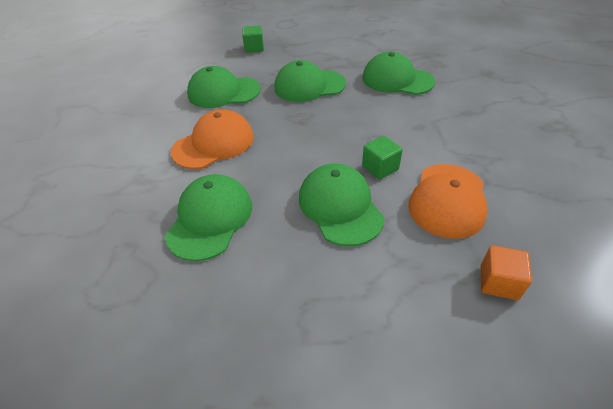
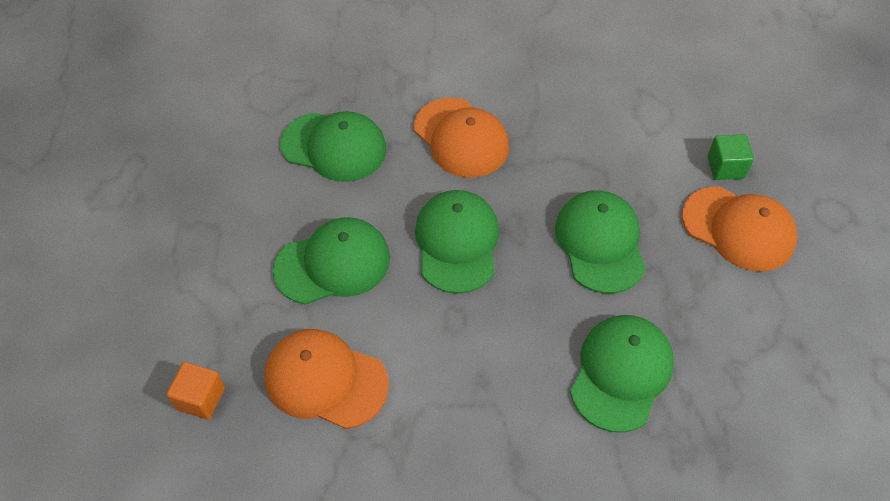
camera: 90 degrees right, 10 degrees up
green cap [187,66,261,108] -> green cap moved to [415,190,499,294]
green cube [362,136,403,180] -> none
none -> orange cap [682,186,797,272]

